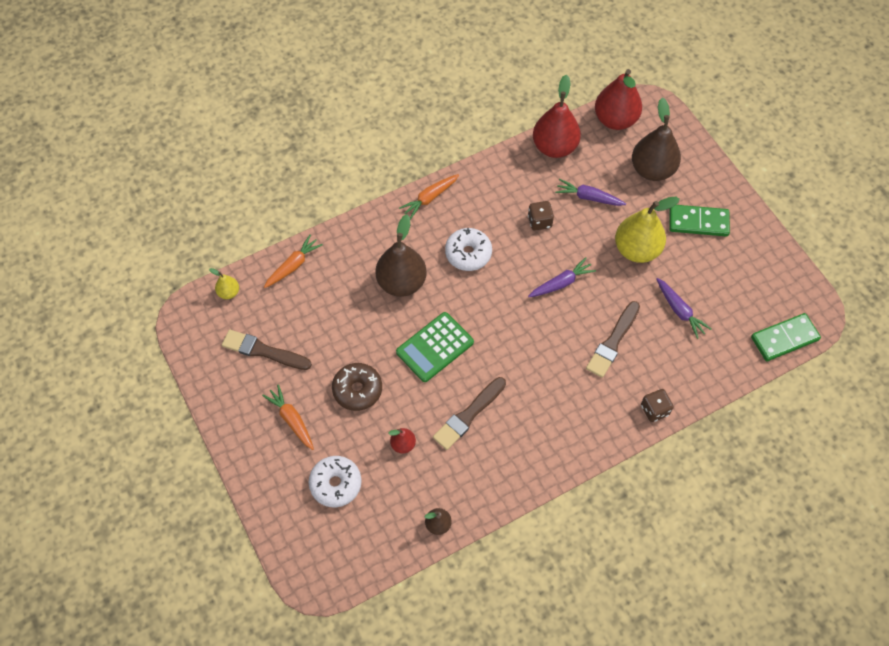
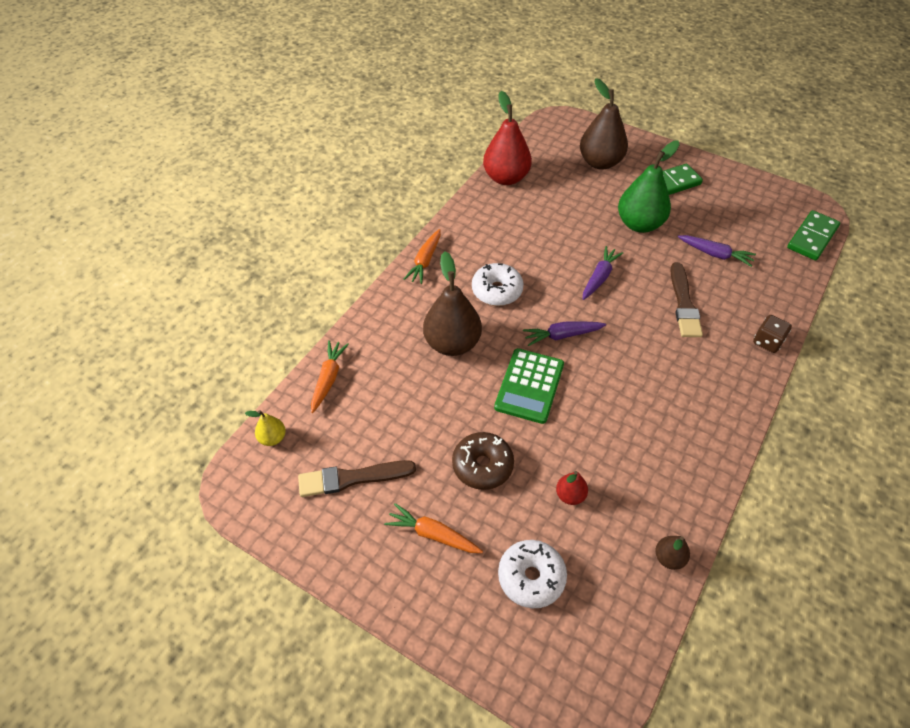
camera: 30 degrees left, 10 degrees down
brown brush [433,377,506,450] -> none
brown dice [528,201,554,231] -> none
purple carrot [555,179,626,206] -> purple carrot moved to [523,321,606,346]
red pear [595,69,642,130] -> none
yellow pear [615,197,680,263] -> green pear [618,141,680,233]

